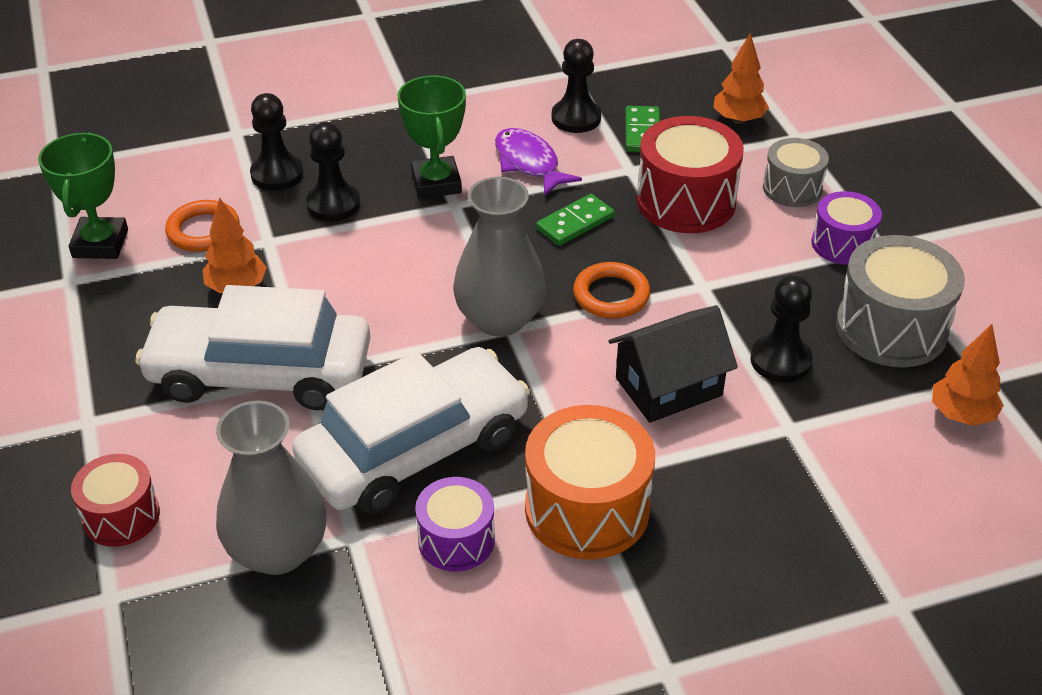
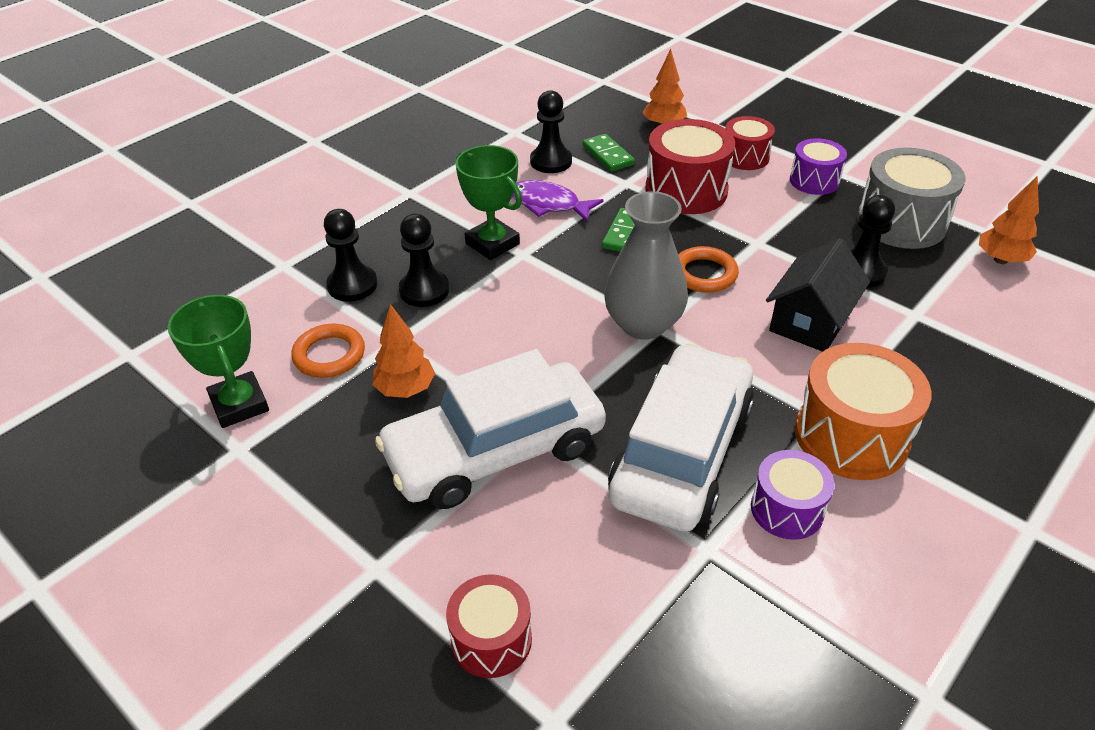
camera: 30 degrees left, 0 degrees up
grey vase [216,401,326,575] -> none
grey drum [763,138,829,207] -> red drum [726,116,775,170]

